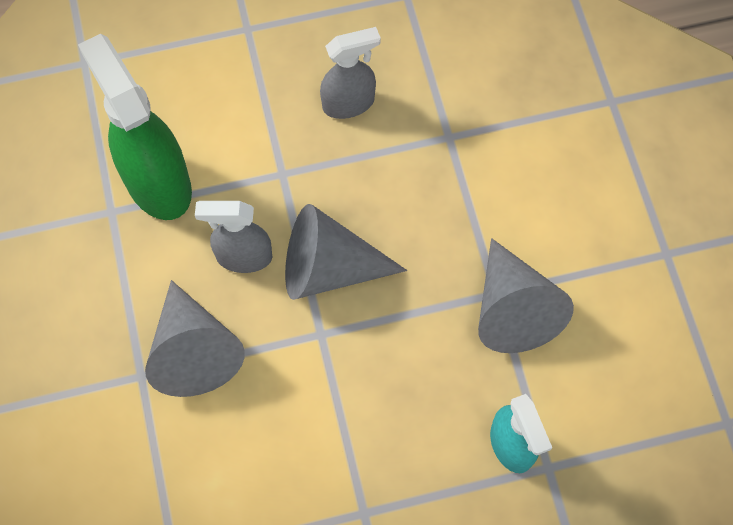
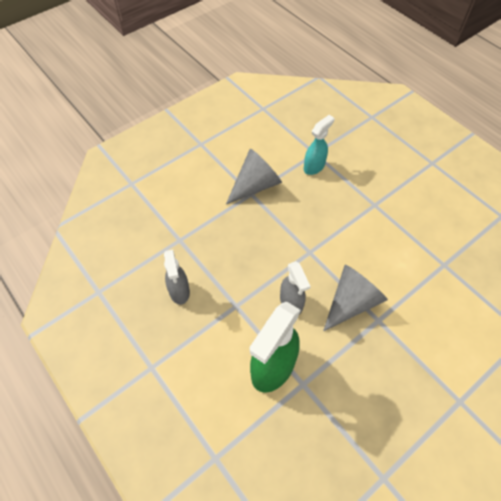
camera: 115 degrees left, 10 degrees down
grey cone [285,204,407,300] -> none
grey spray bottle [320,27,381,119] -> grey spray bottle turned 150 degrees counterclockwise [164,250,190,305]

